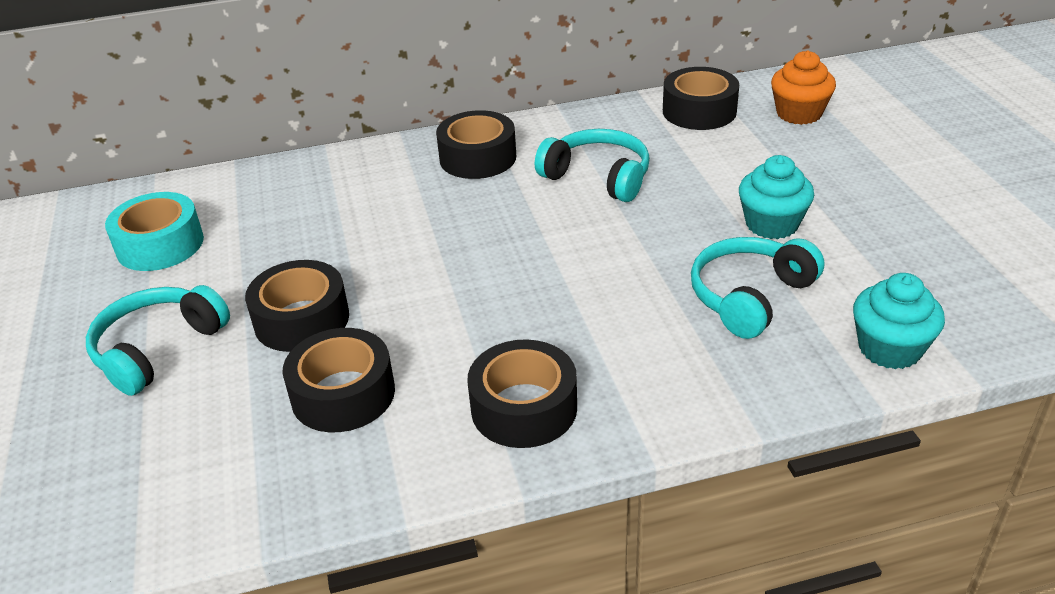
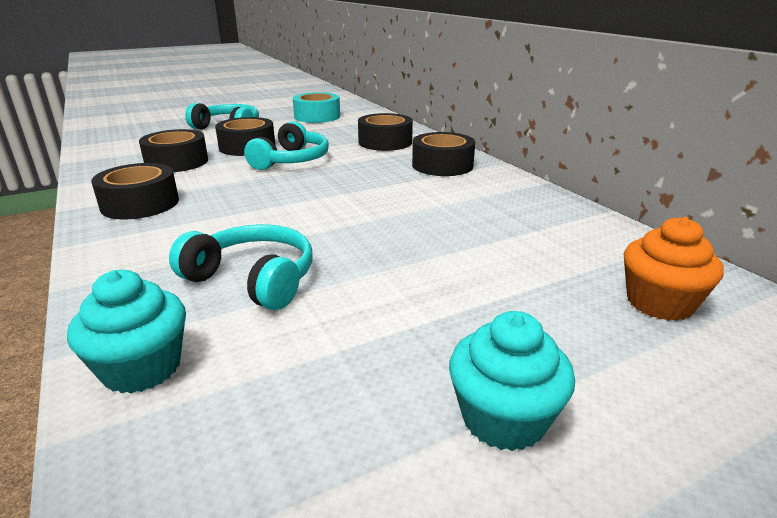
camera: 75 degrees right, 10 degrees down
turquoise headphones [535,129,650,202] -> turquoise headphones moved to [244,121,329,170]
black tape [663,67,739,130] -> black tape moved to [358,113,413,151]
turquoise cupcake [739,155,814,239] -> turquoise cupcake moved to [449,311,575,451]

